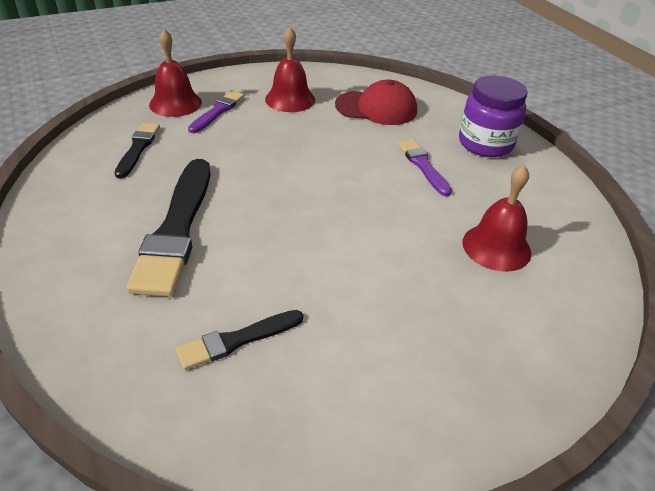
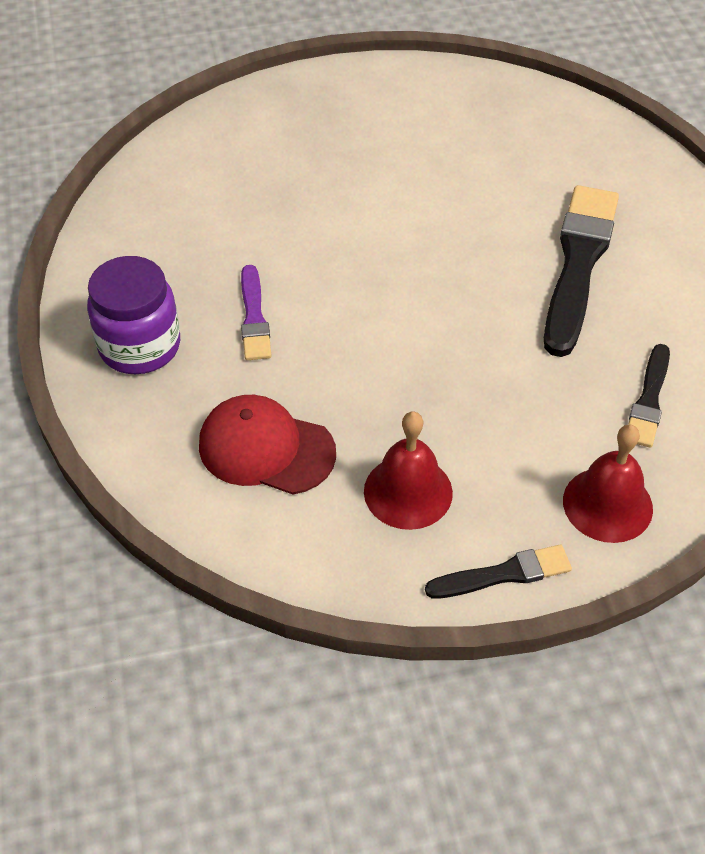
camera: 165 degrees left, 10 degrees up
black brush [176,310,303,370] -> black brush moved to [425,545,572,599]
purple brush [188,91,245,133] -> none
red bell [462,165,531,272] -> none

